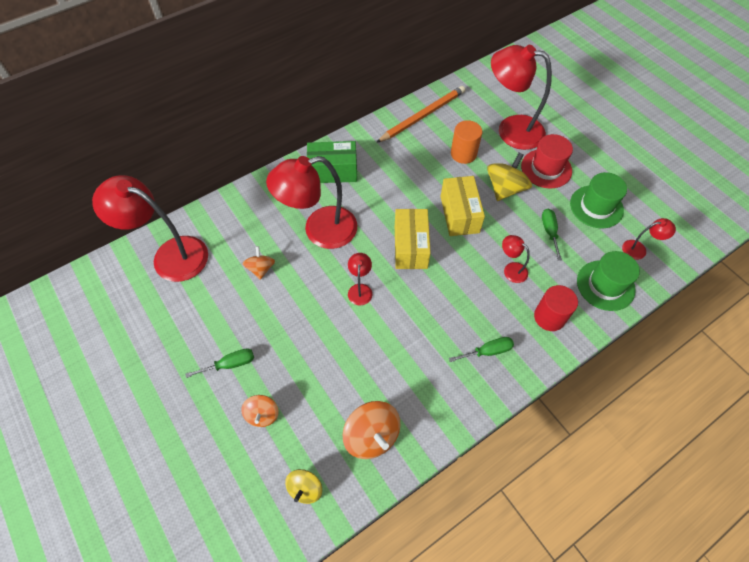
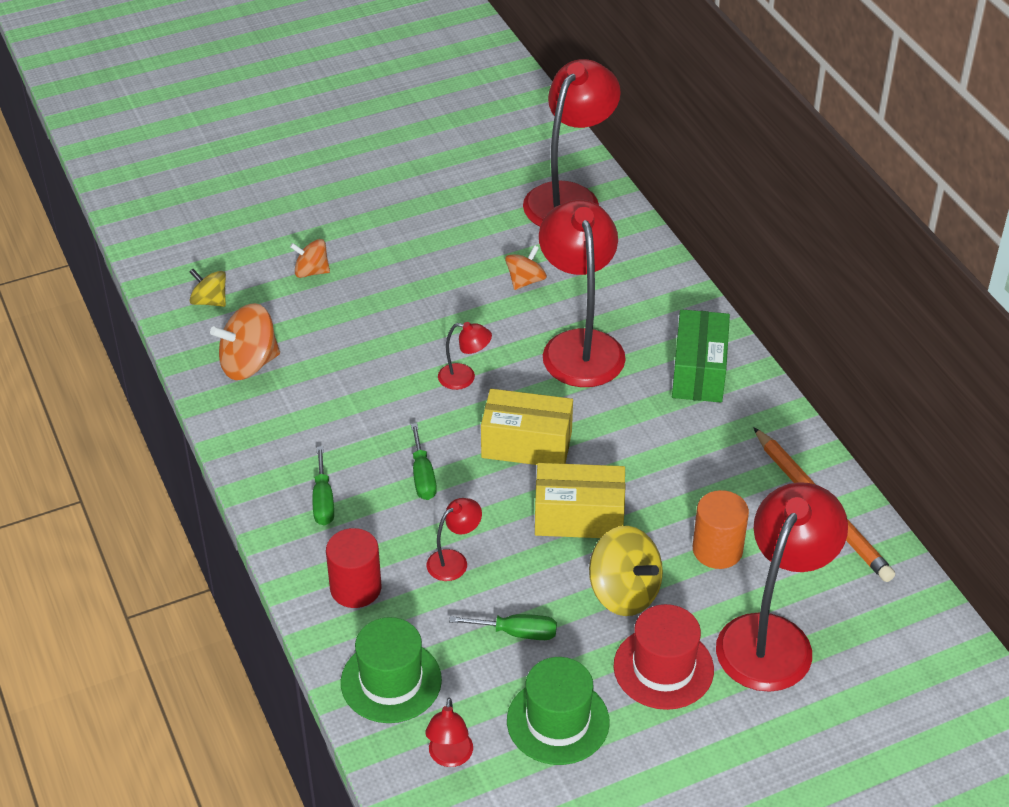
camera: 100 degrees right, 15 degrees down
green screwdriver [185,348,254,378] -> green screwdriver moved to [411,423,437,500]
orange spinning top [243,246,275,280] -> orange spinning top turned 60 degrees counterclockwise [505,245,547,290]

